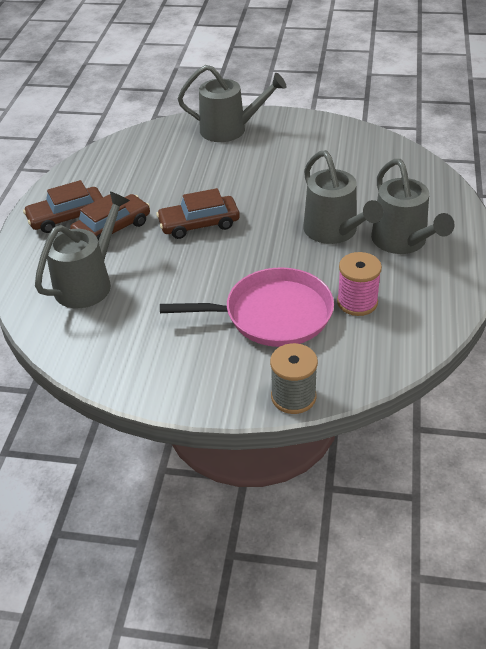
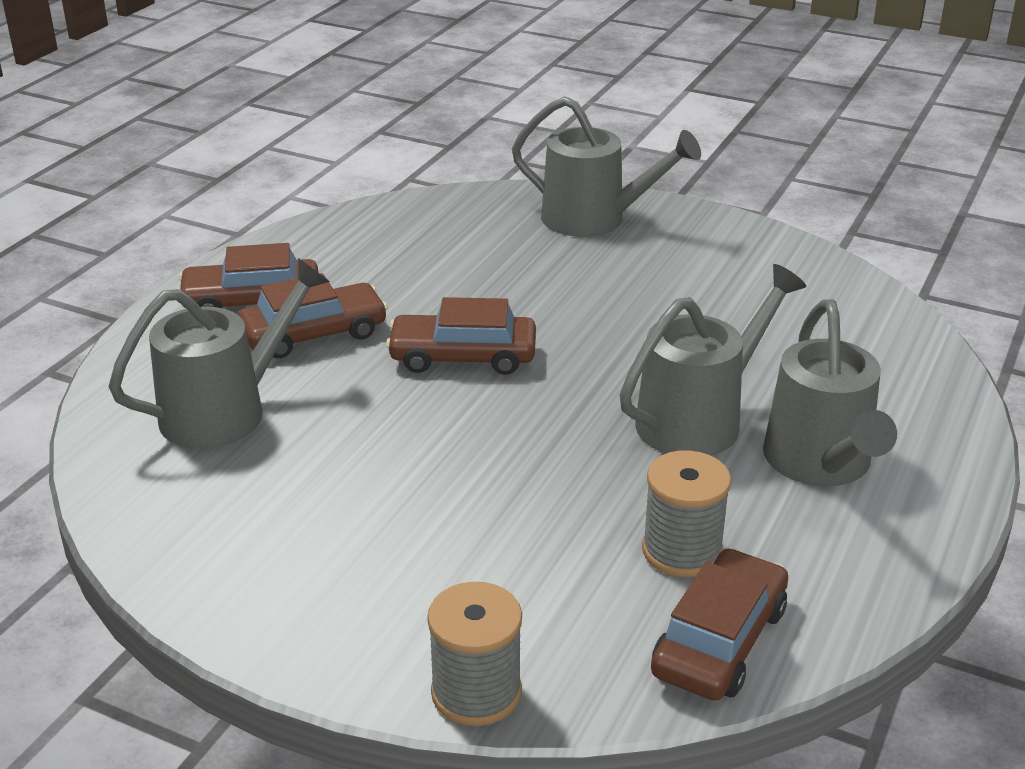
camera: 15 degrees right, 10 degrees down
pink pan [160,268,334,347] -> none
grey watering can [303,150,383,244] -> grey watering can turned 120 degrees counterclockwise [620,264,806,455]
pink spool [337,252,382,316] -> grey spool [642,450,731,577]
none -> brown car [651,548,788,701]

